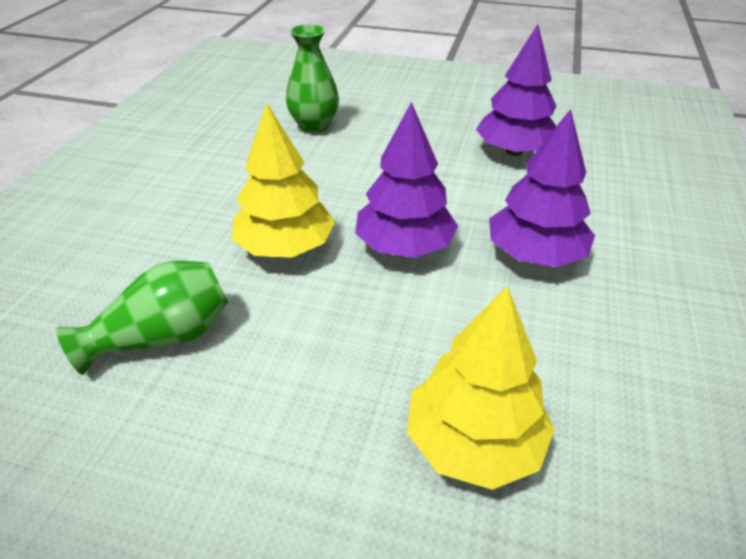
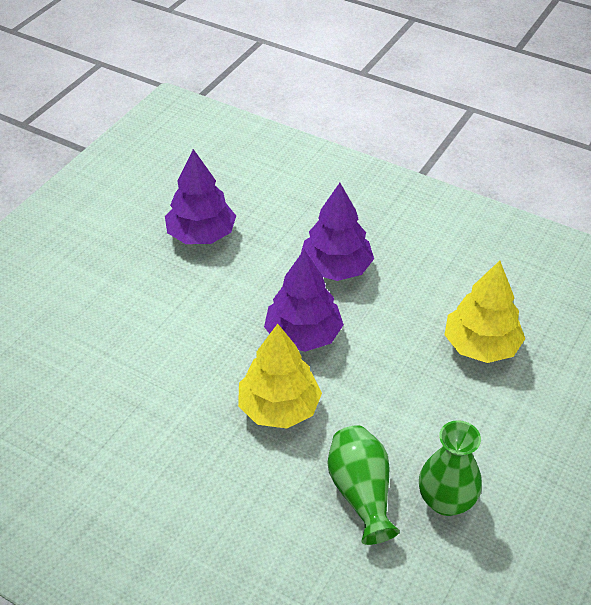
camera: 75 degrees left, 5 degrees up
green vase [286,24,339,133] -> green vase moved to [419,420,482,516]

